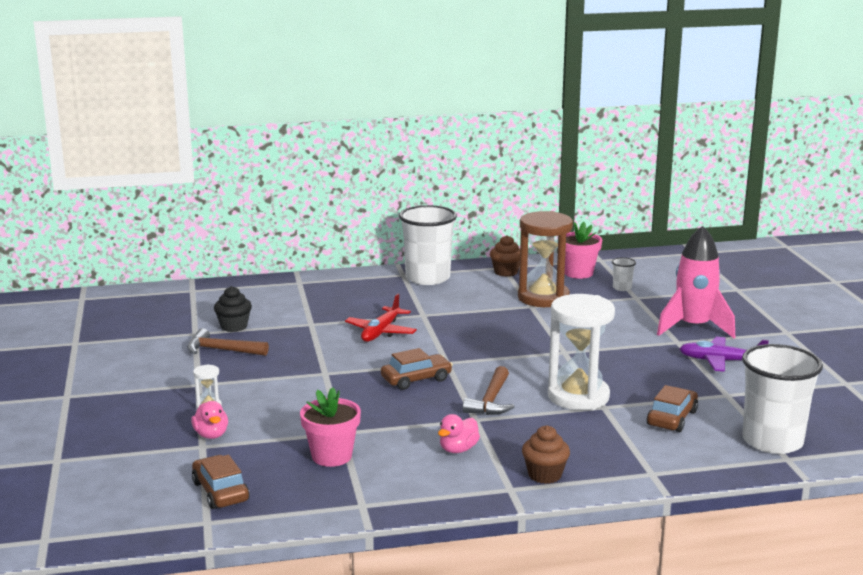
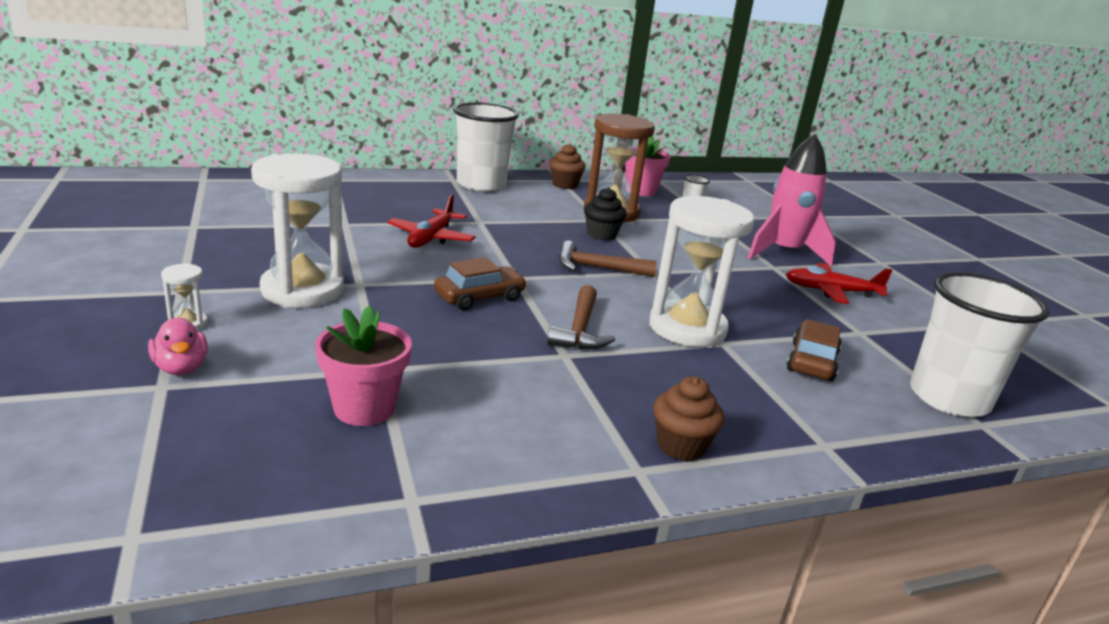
camera: 10 degrees left, 5 degrees up
brown hammer [187,328,269,356] -> brown hammer moved to [559,241,657,277]
brown car [192,455,250,509] -> none
black cupcake [214,286,252,332] -> black cupcake moved to [584,187,626,241]
pink duck [438,414,480,453] -> none
purple plane [679,337,769,372] -> red plane [786,263,893,304]
none -> white hourglass [251,153,344,308]

